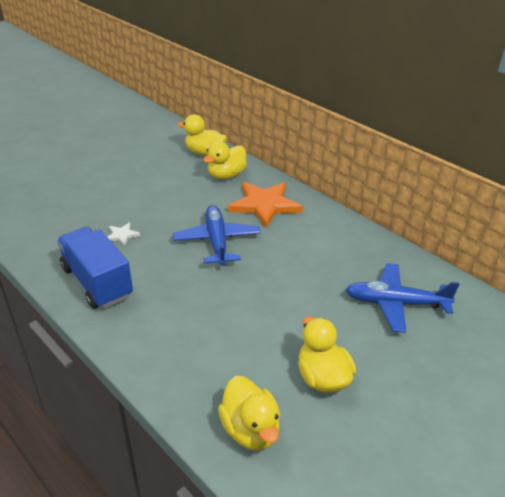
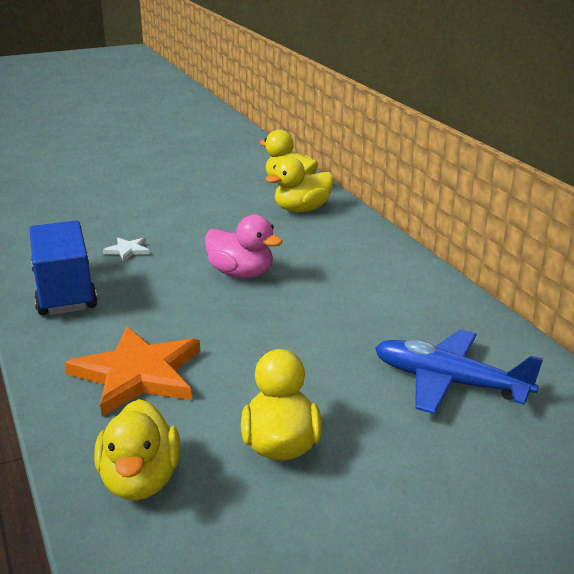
camera: 20 degrees right, 10 degrees down
blue plane [173,205,260,266] -> pink duck [205,215,283,279]
orange star [228,182,303,228] -> orange star moved to [65,327,200,417]

